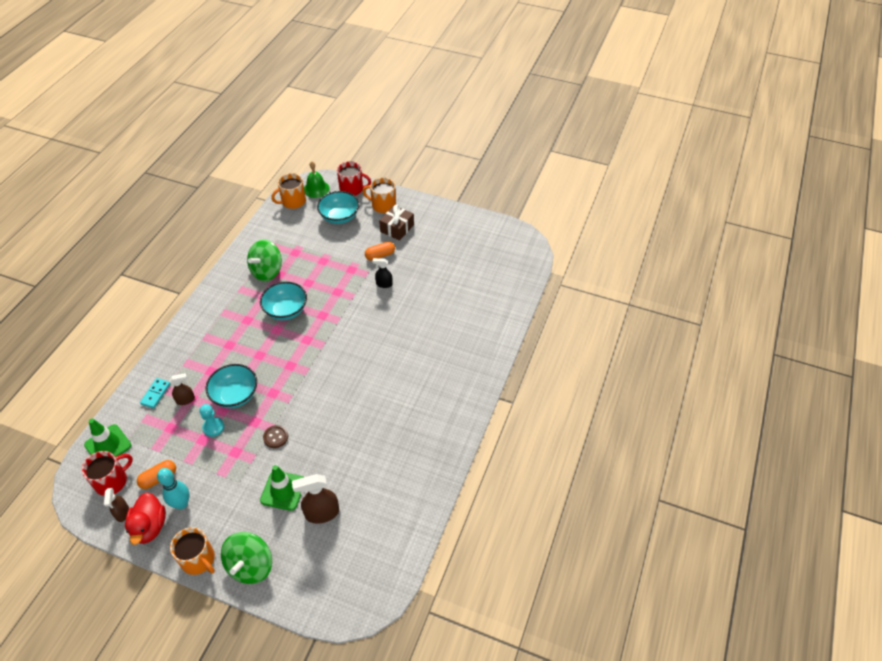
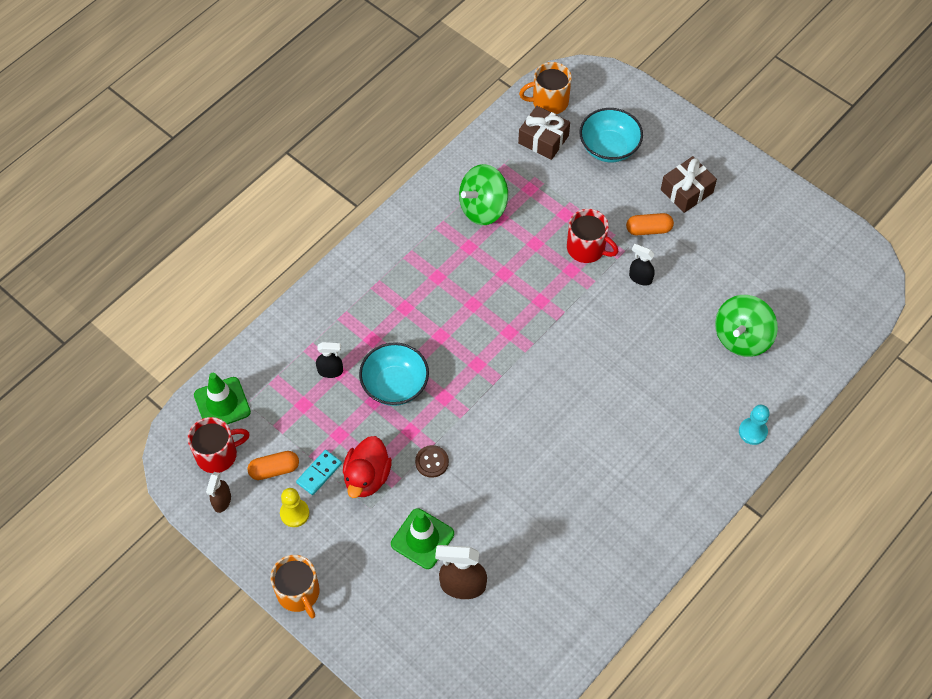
camera: 20 degrees right, 10 degrees up
red duck [125,492,166,545] -> red duck moved to [343,436,392,498]
turquoise domino [140,378,171,409] -> turquoise domino moved to [296,450,342,495]
turquoise bowling pin [157,468,189,509] -> yellow pawn [280,488,309,527]
brown spray bottle [169,373,195,405] -> black spray bottle [316,342,343,378]
turquoise pawn [199,404,224,437] -> turquoise pawn moved to [739,405,770,445]
green spinning top [221,532,272,584] -> green spinning top moved to [715,295,778,357]
turquoise bowl [260,282,307,320] -> none
green bell [304,161,330,198] -> none
red mug [337,161,371,196] -> red mug moved to [567,209,619,263]
orange mug [362,178,396,213] -> none
none -> brown gift [518,106,570,160]

